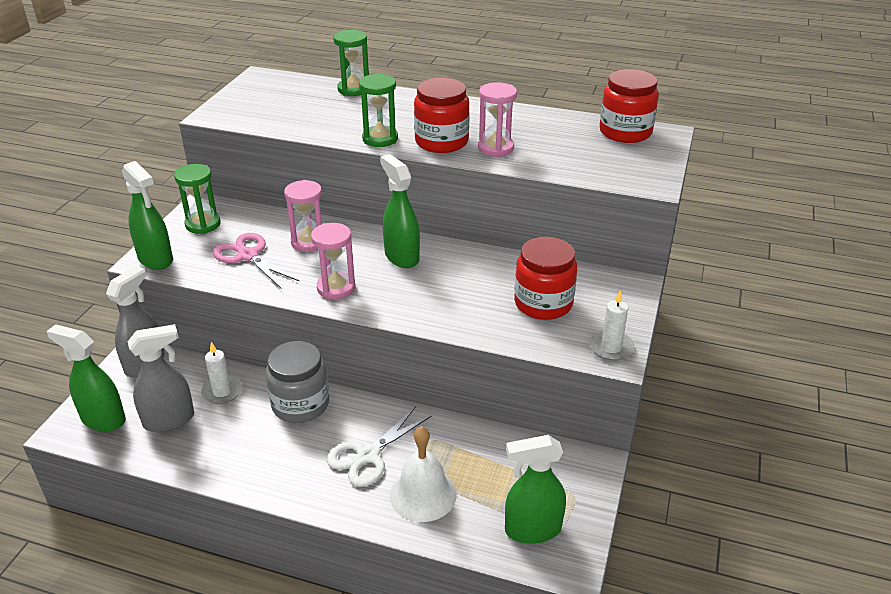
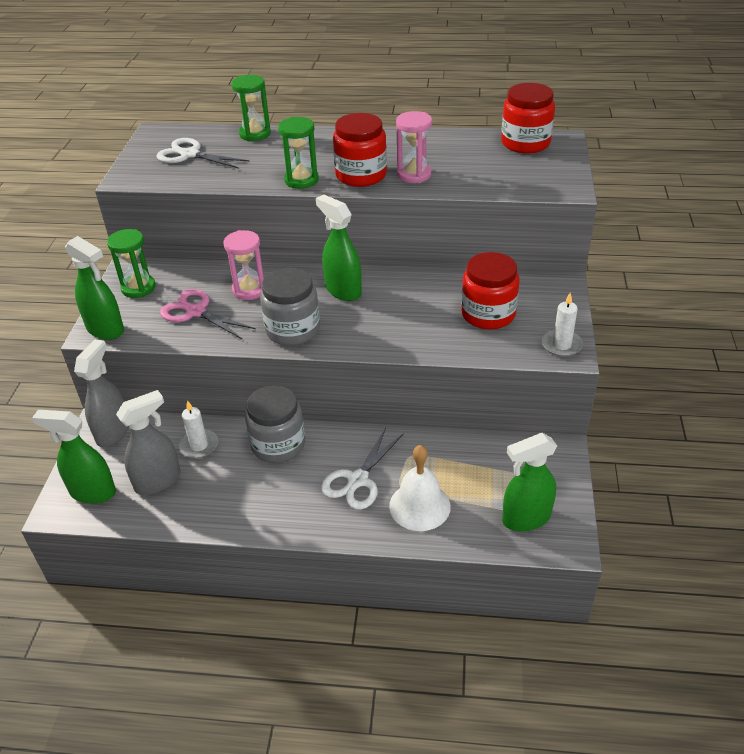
camera: 10 degrees left, 5 degrees up
pink hourglass [311,223,355,299] -> grey jar [260,268,320,346]
none -> white scissors [156,138,249,169]

